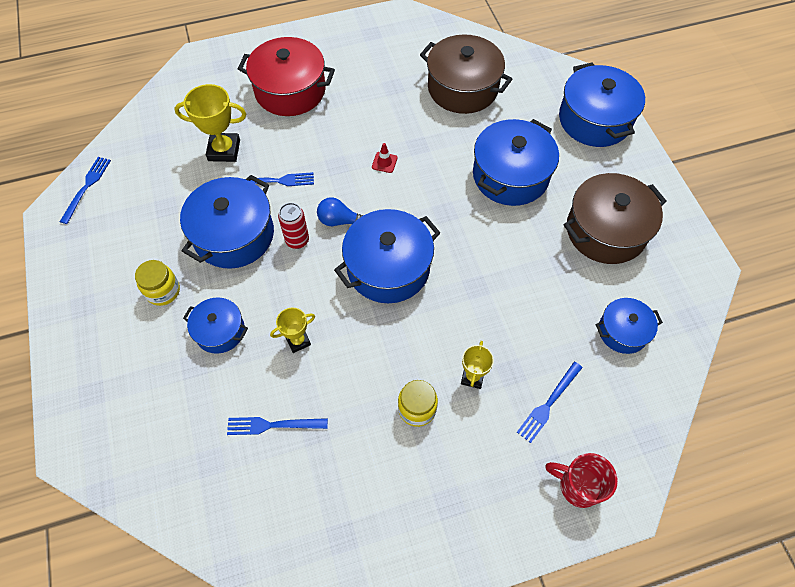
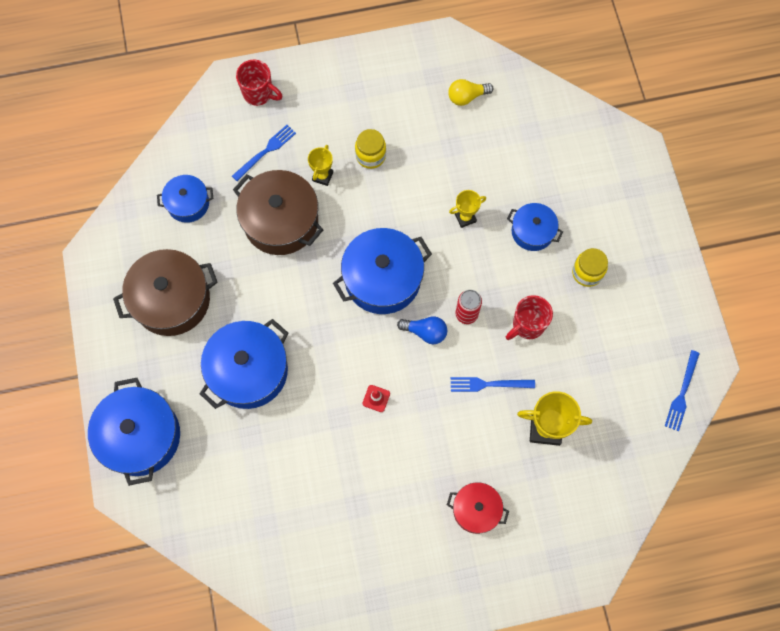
camera: 175 degrees left, 10 degrees up
blue pot [180,175,274,269] -> red mug [506,295,553,340]
blue fork [227,417,328,435] -> none
red pot [238,37,335,116] -> red pot [447,482,509,534], size x0.57
brown pot [420,34,512,114] -> brown pot moved to [233,170,323,255]
none -> yellow light bulb [448,79,494,106]

